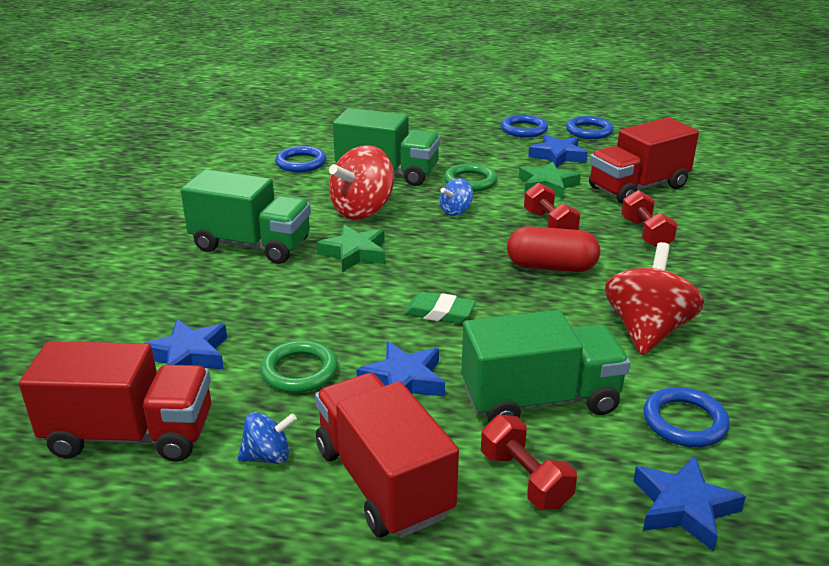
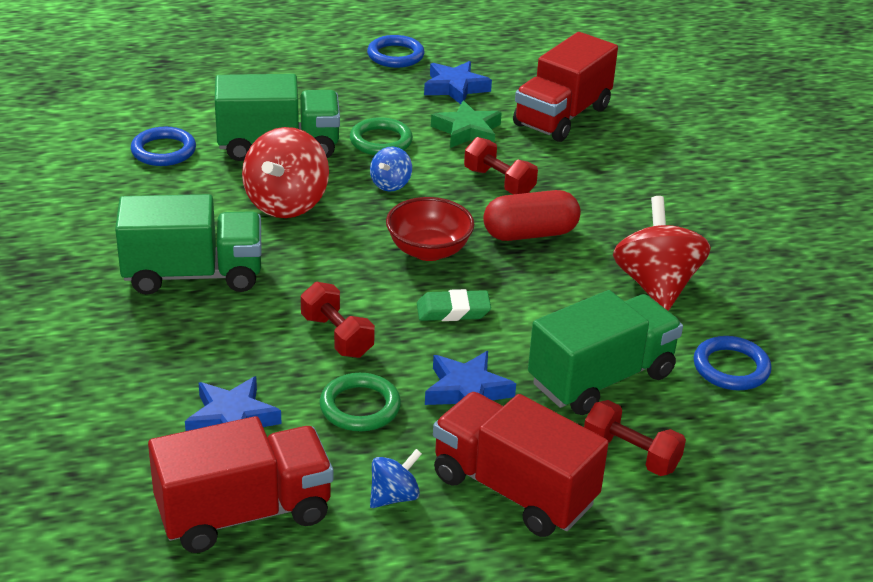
camera: 25 degrees left, 5 degrees up
green star [316,224,385,272] -> none
blue ring [566,116,614,139] -> none
red dumbbell [621,190,678,248] -> red dumbbell moved to [301,282,375,358]
blue star [633,456,746,552] -> none
none -> red bowl [386,197,475,261]

